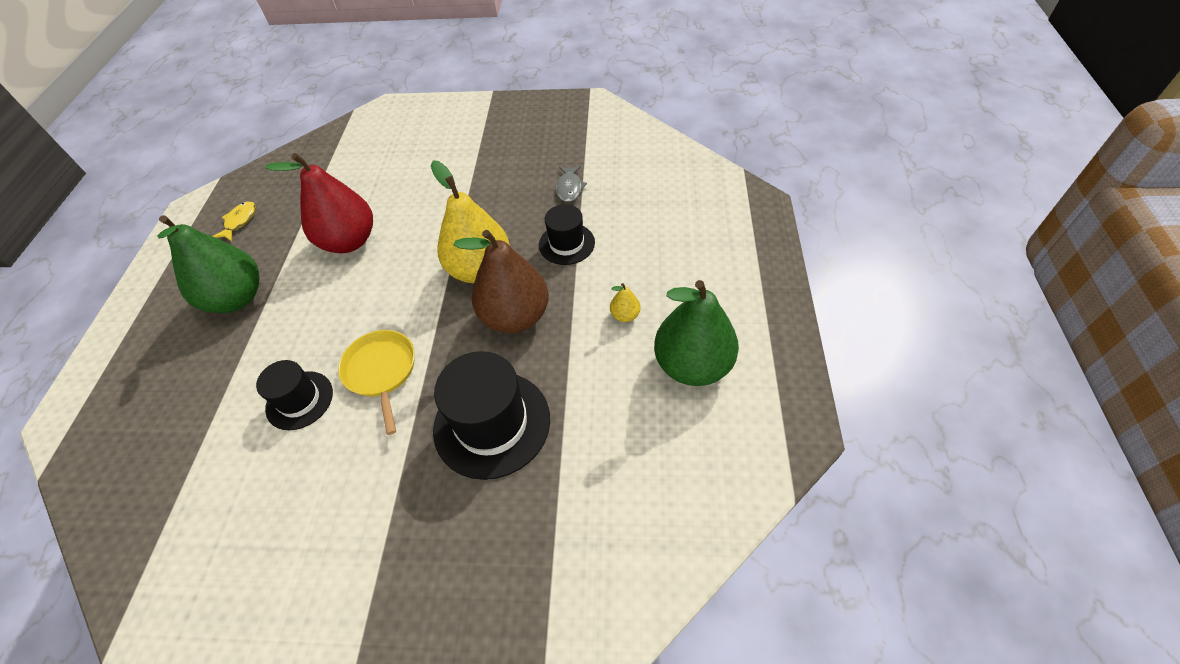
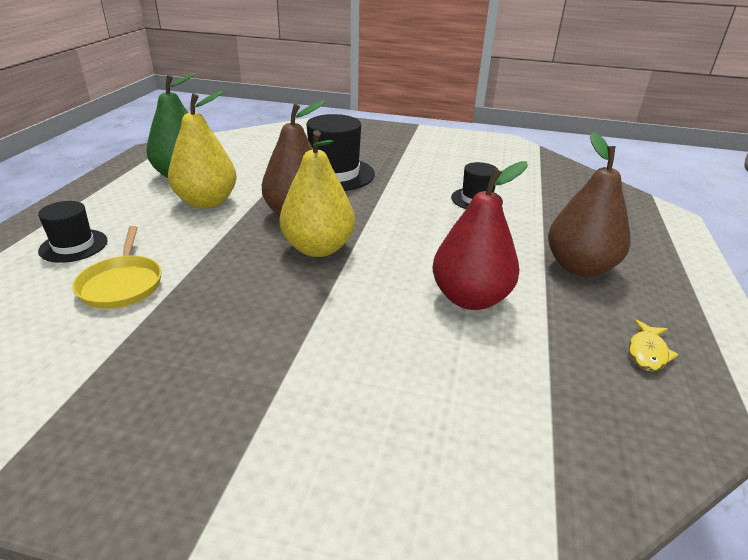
camera: 175 degrees left, 20 degrees down
green pear [158,215,260,313] -> brown pear [548,132,631,277]
yellow pan [338,330,415,435] -> yellow pan moved to [72,226,162,309]
black hat [539,204,595,265] -> black hat moved to [38,201,108,263]
grey fish [556,166,587,202] -> none
yellow pear [610,283,641,322] -> yellow pear [168,91,237,209], size x2.44

